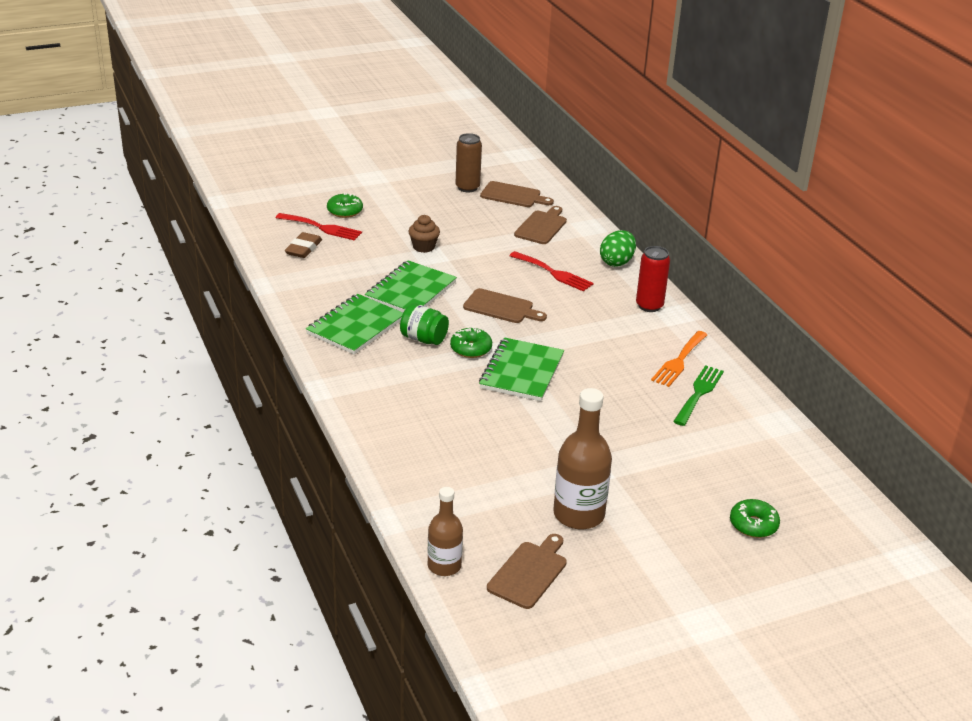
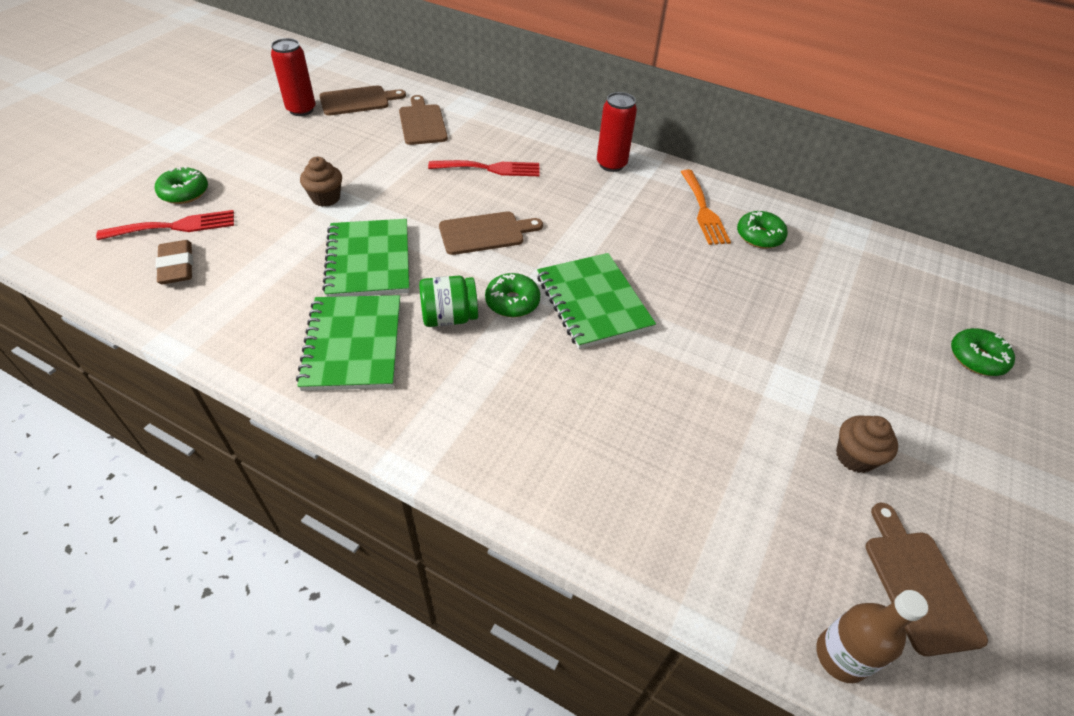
camera: 40 degrees left, 15 degrees up
brown can [456,133,482,193] -> red can [271,38,316,116]
brown bottle [553,388,612,529] -> brown cupcake [836,416,898,473]
green egg [600,230,636,267] -> none
green fork [673,365,724,426] -> green donut [737,211,788,248]

